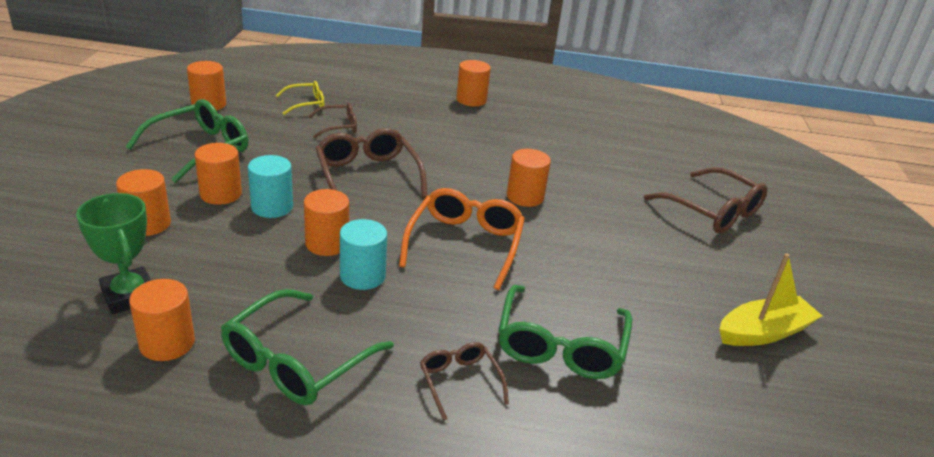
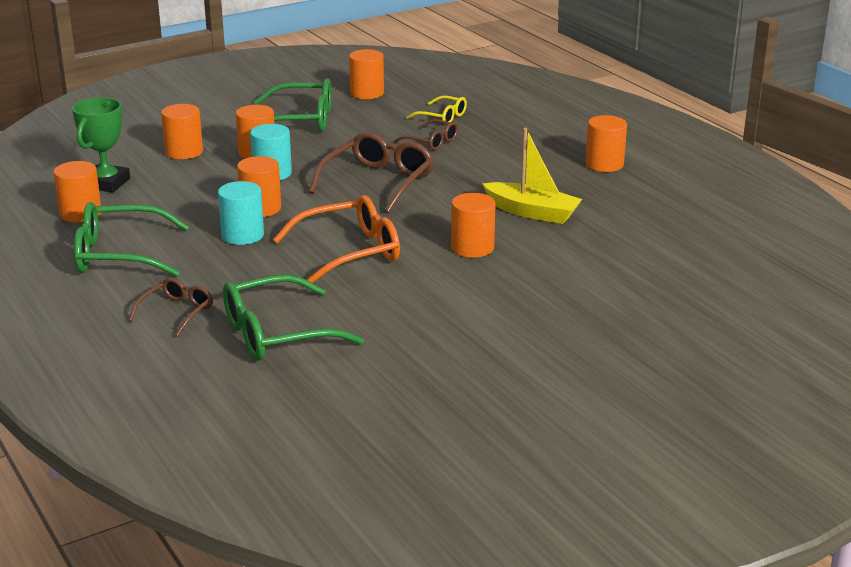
camera: 55 degrees right, 5 degrees down
brown glasses [644,167,767,233] -> none
yellow boat [719,253,822,346] -> yellow boat moved to [482,128,582,224]

